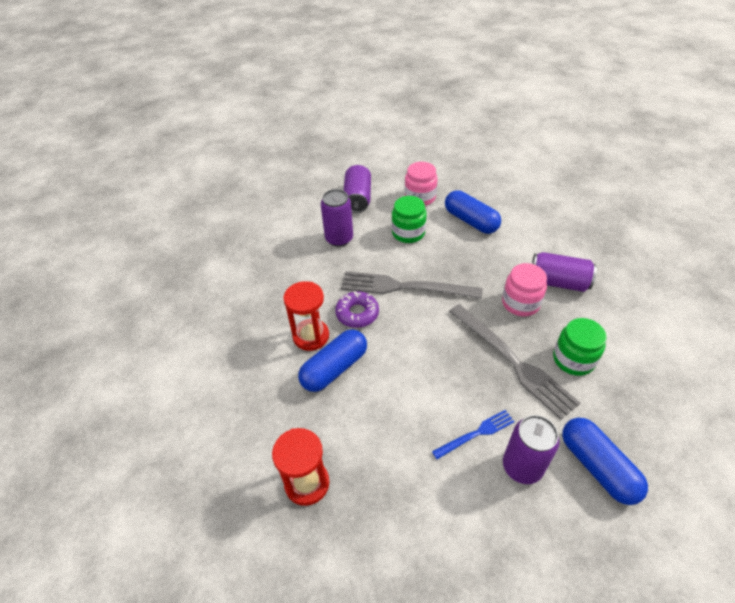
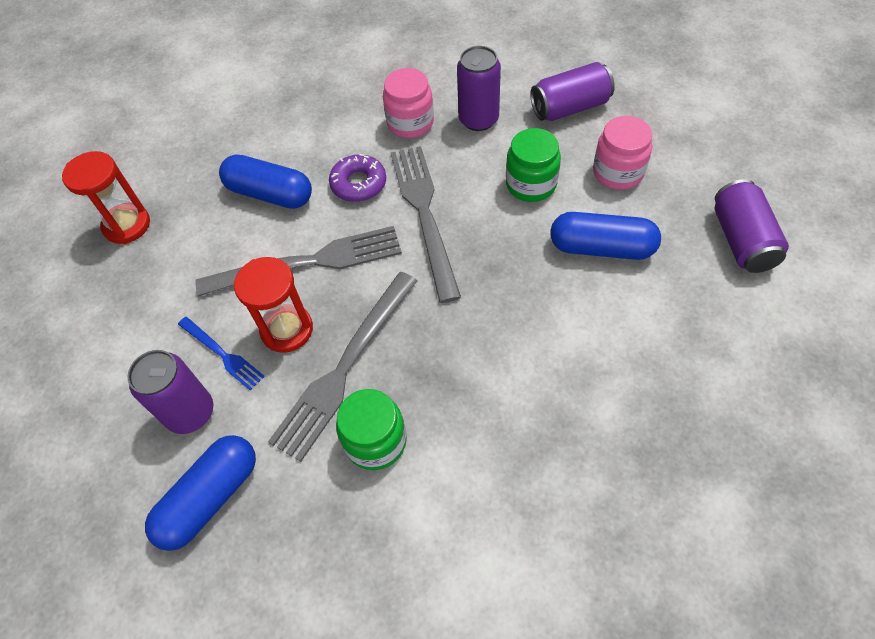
camera: 70 degrees right, 10 degrees up
red hourglass [283,281,329,351] -> red hourglass moved to [234,257,313,353]
blue capsule [445,190,501,234] -> blue capsule turned 75 degrees clockwise [550,212,661,260]
pink jar [502,263,547,316] -> pink jar moved to [383,68,434,138]
purple can [532,252,597,292] -> purple can moved to [715,179,789,273]
none -> grey fork [195,226,402,297]

